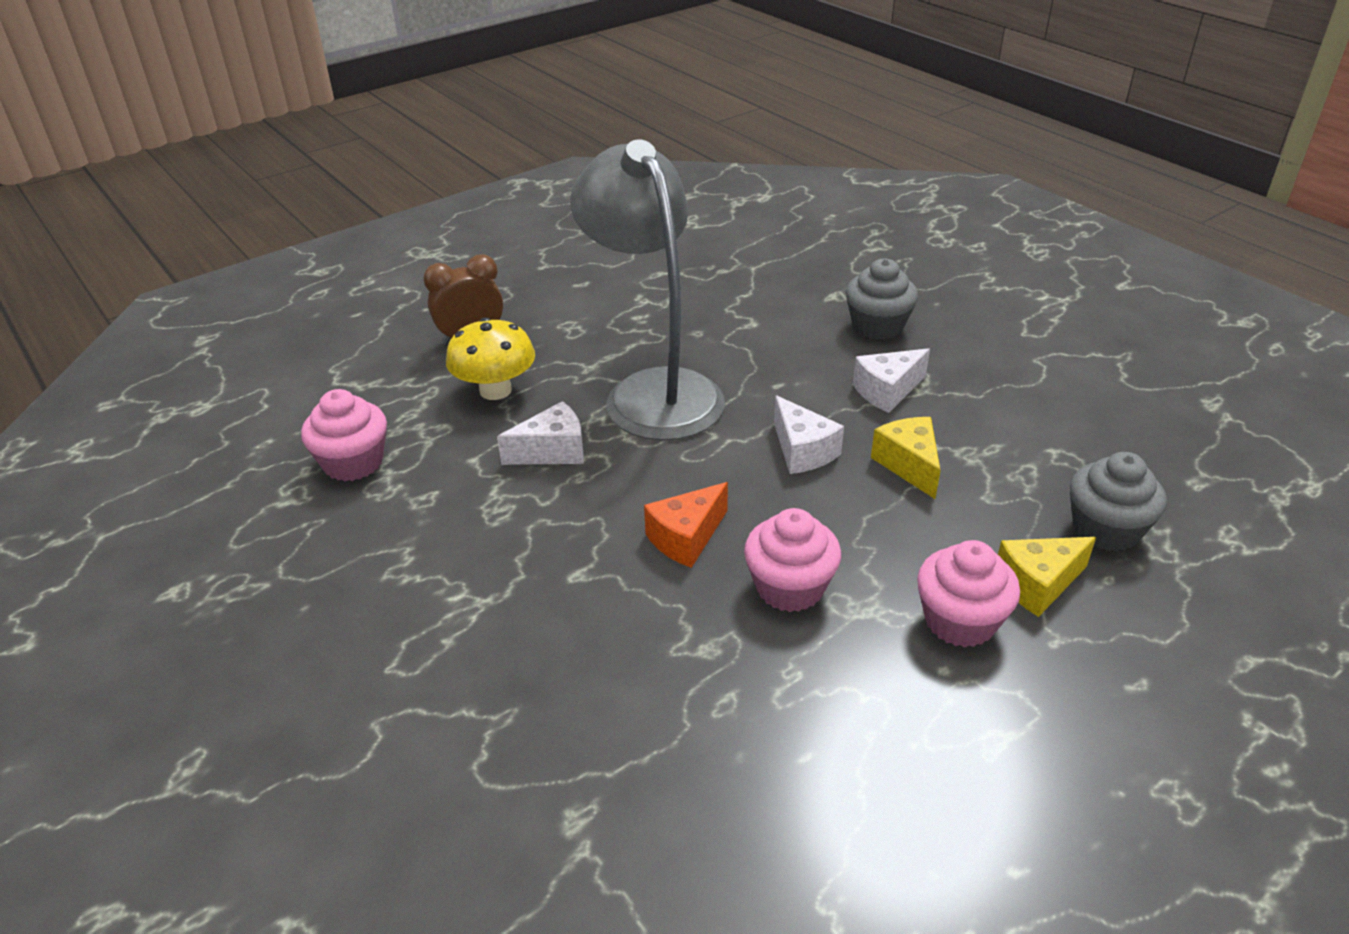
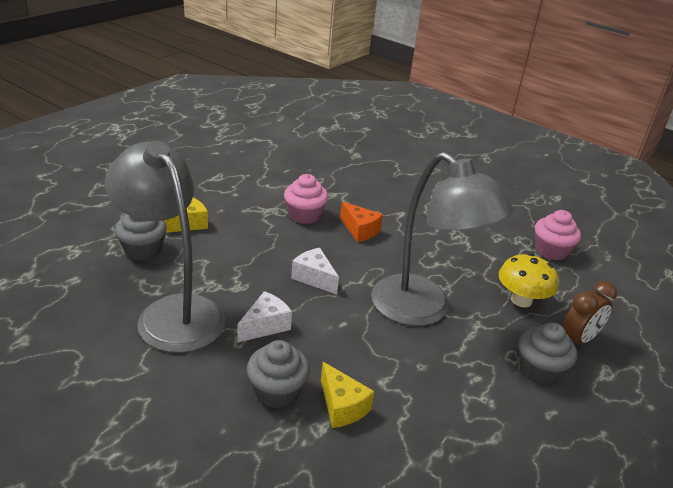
camera: 160 degrees right, 5 degrees down
white cheese [497,401,584,465] -> none
orange cheese [644,482,728,568] -> orange cheese turned 105 degrees clockwise [340,201,383,242]
yellow cheese [871,417,941,499] -> yellow cheese moved to [321,362,374,428]
pink cupcake [917,540,1020,647] -> none
none -> grey lamp [105,141,226,353]
none -> grey cupcake [518,322,577,385]

